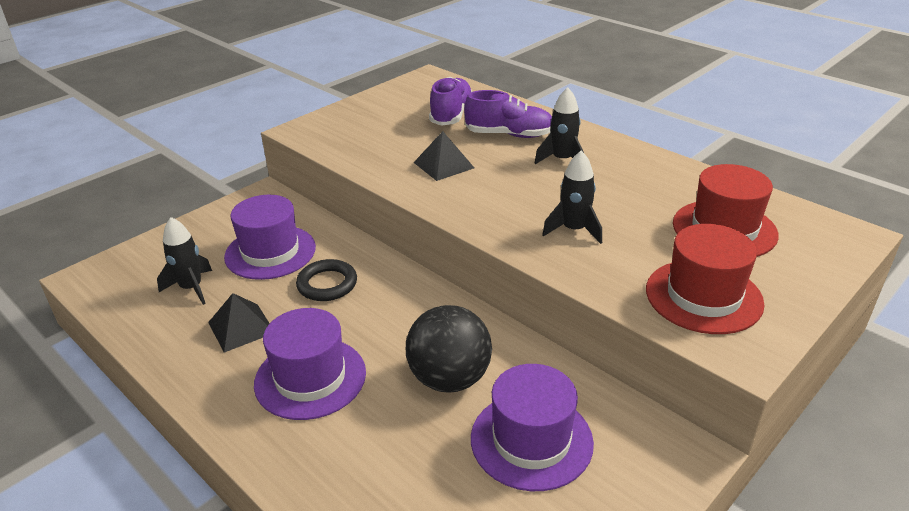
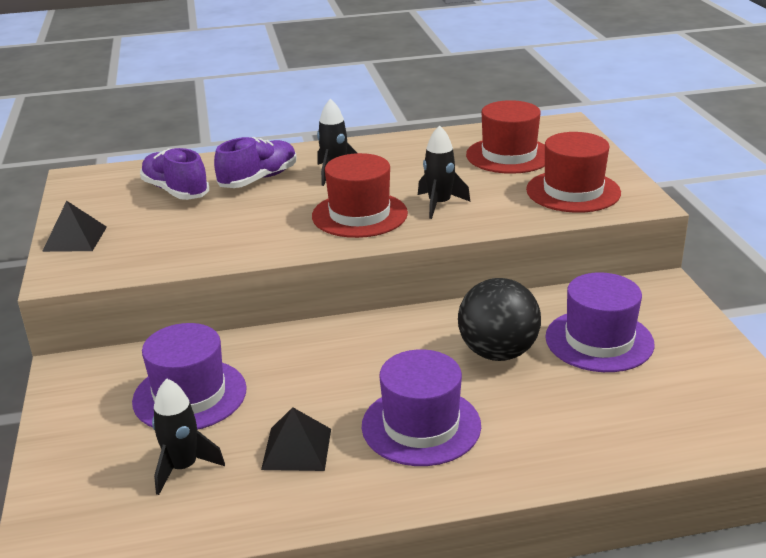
camera: 55 degrees left, 5 degrees down
black ring [296,259,357,301] -> none
black pyramid [414,131,474,181] -> black pyramid moved to [42,201,107,252]
none -> red hat [312,153,408,238]

